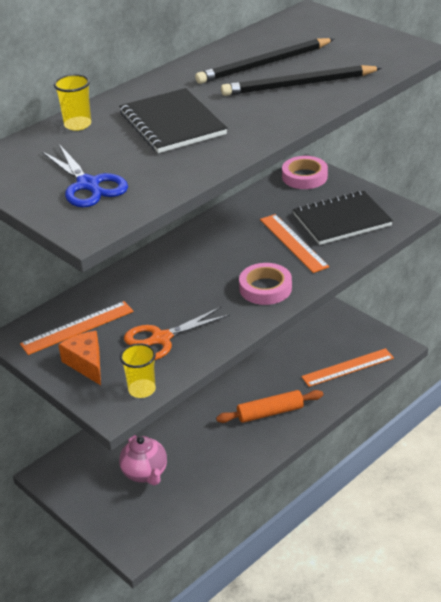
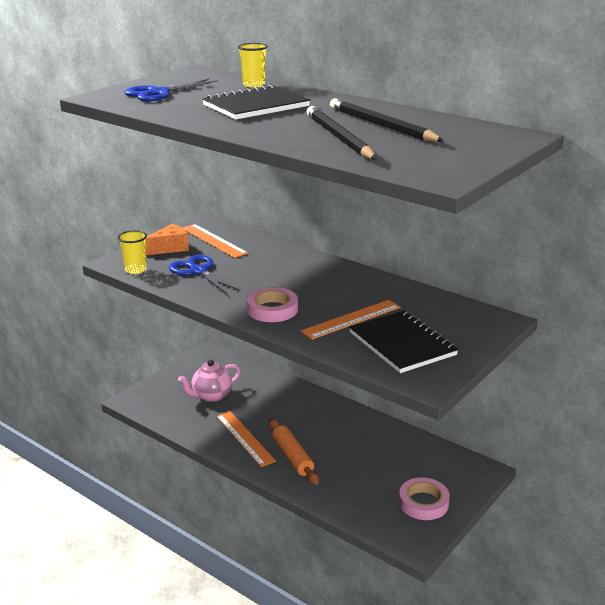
camera: 80 degrees right, 10 degrees down
orange scissors [124,307,230,360] -> blue scissors [169,255,241,294]
pink tape [282,156,328,189] -> pink tape moved to [399,477,450,520]
orange ruler [301,348,394,387] -> orange ruler moved to [217,411,276,467]

